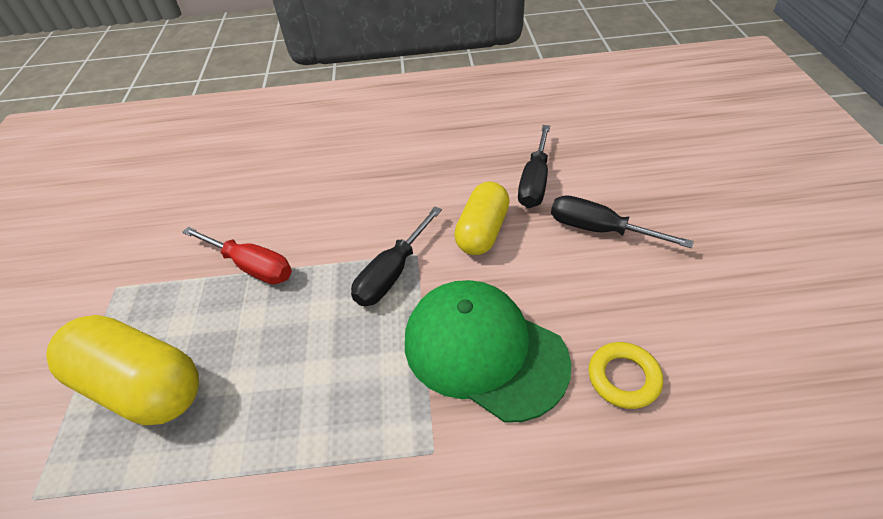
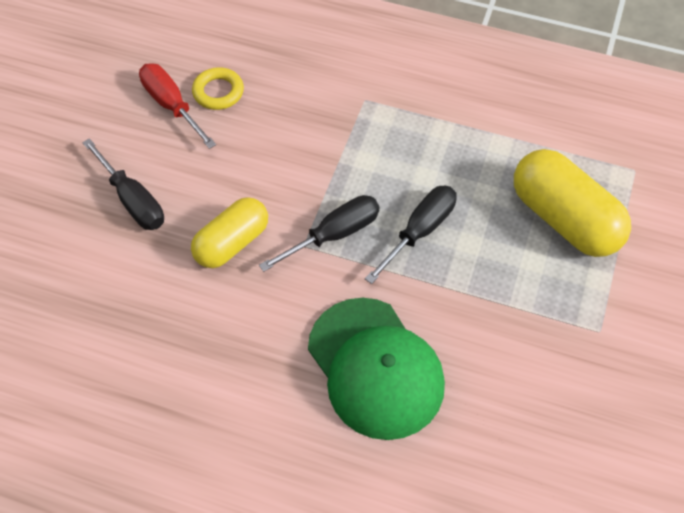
camera: 160 degrees left, 10 degrees up
red screwdriver [182,227,292,284] -> red screwdriver moved to [139,63,216,149]
green cap [405,280,571,423] -> green cap moved to [308,298,445,440]
black screwdriver [518,125,550,208] -> black screwdriver moved to [365,185,457,284]

